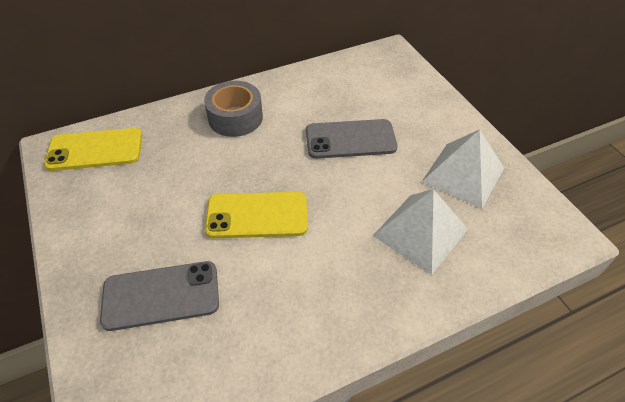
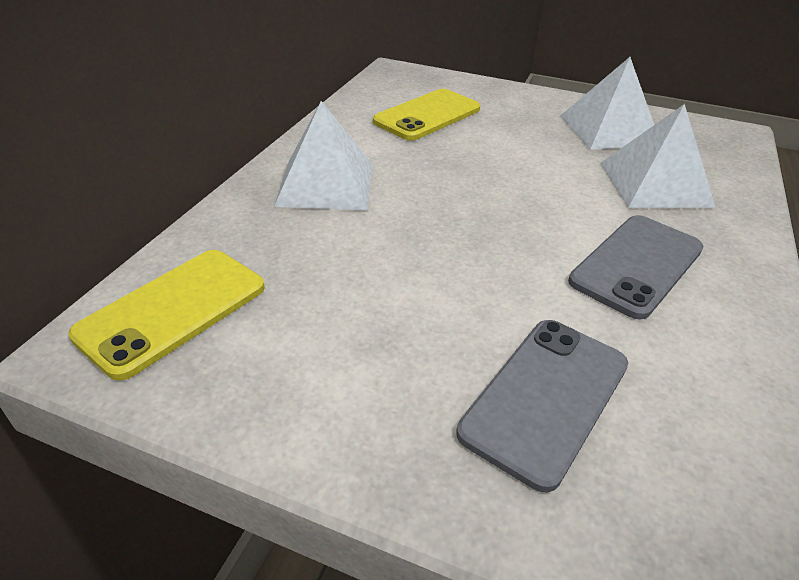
camera: 45 degrees left, 10 degrees down
grey tape [204,81,263,137] -> white pyramid [274,101,372,210]
yellow phone [205,192,308,238] -> yellow phone moved to [373,89,480,141]
grey phone [306,119,398,159] -> grey phone moved to [568,215,703,320]

